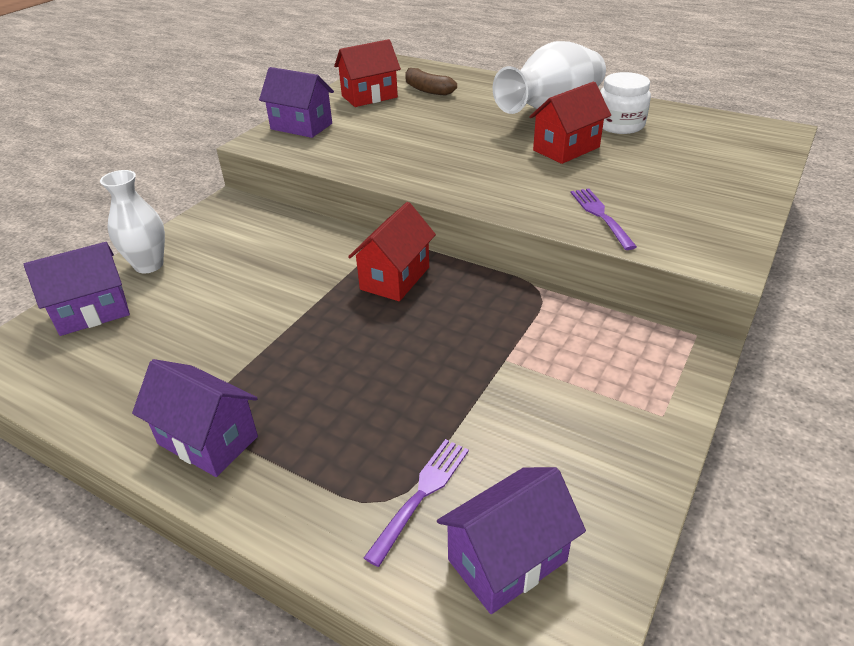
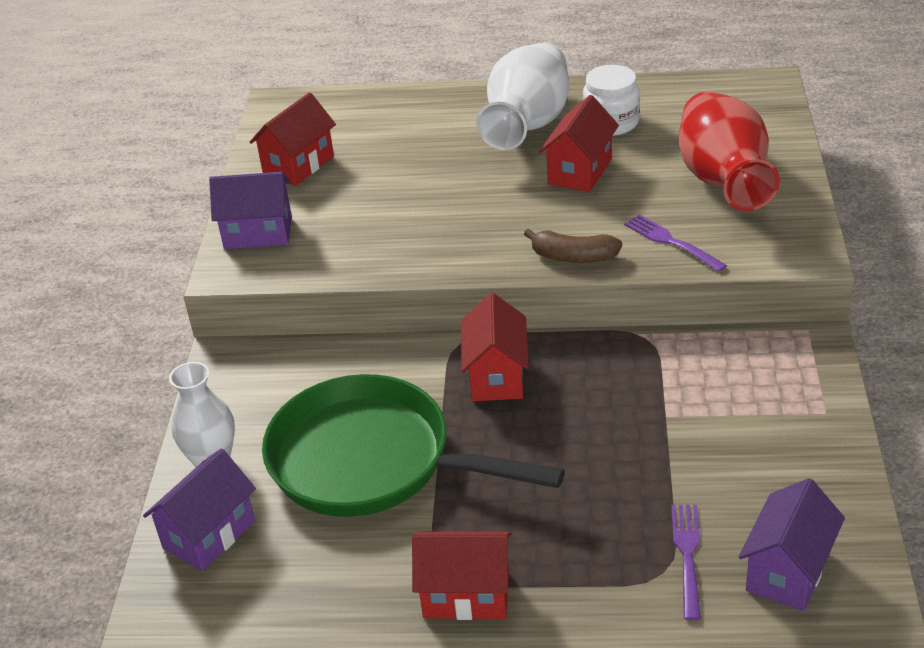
camera: 25 degrees left, 0 degrees up
purple house [132,359,258,477] -> red house [412,531,511,620]
brown banana [405,68,457,96] -> brown banana moved to [524,229,622,263]
none -> green pan [262,374,565,517]
none -> red vase [679,91,780,211]

